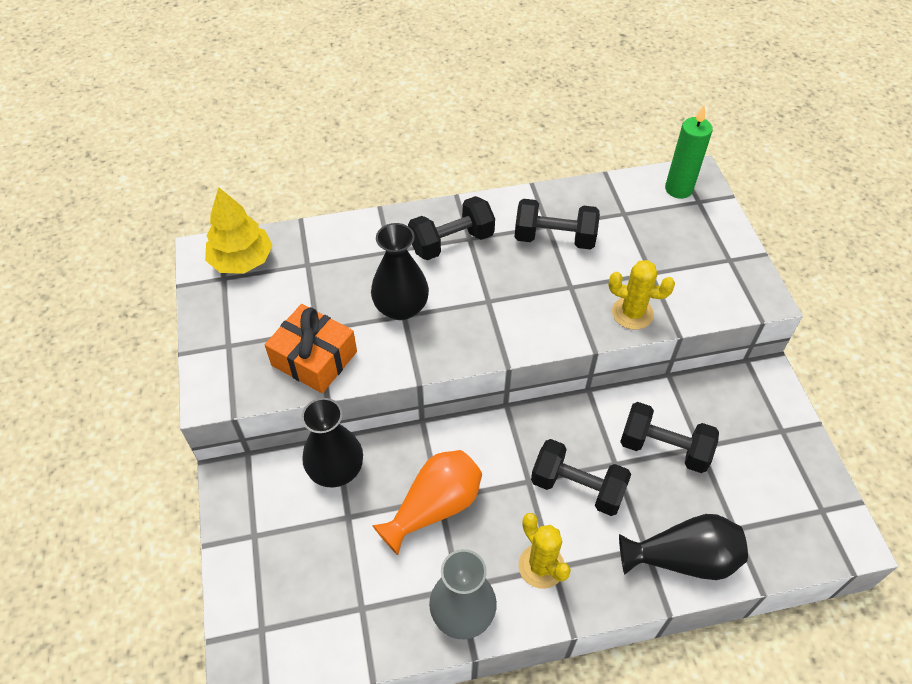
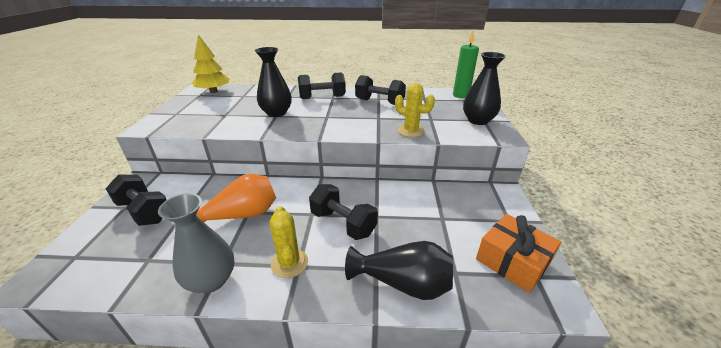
camera: 15 degrees right, 20 degrees down
orange gift [265,304,357,393] -> orange gift moved to [476,214,561,293]
black vase [301,398,363,487] -> black vase moved to [463,52,506,125]
black dumbbell [620,402,719,473] -> black dumbbell moved to [105,175,166,226]

